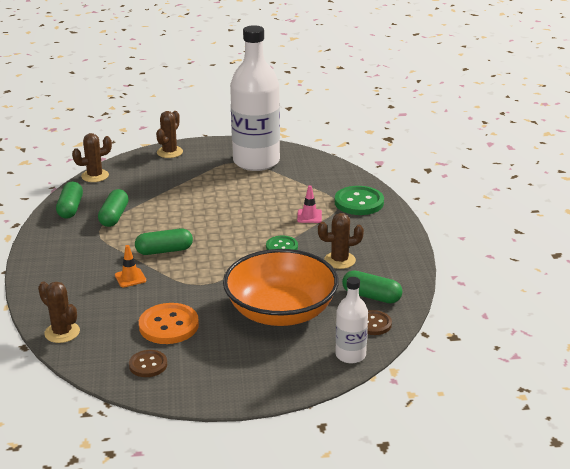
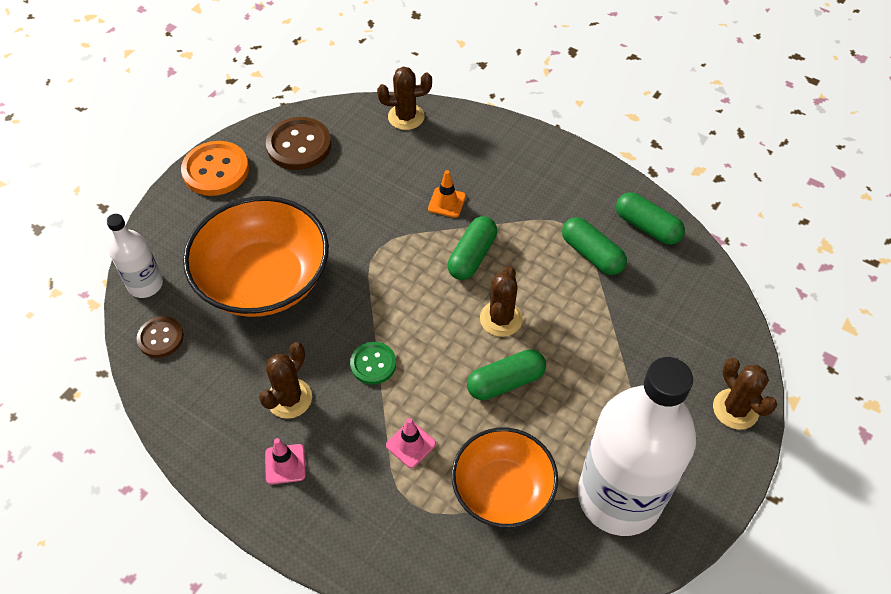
camera: 130 degrees right, 25 degrees up
brown cactus [72,133,112,182] -> brown cactus moved to [480,266,523,337]
brown button [129,350,167,377] -> brown button [266,117,331,170], size x1.65
orange button [139,303,199,344] -> orange button moved to [181,141,249,196]
green button [335,186,384,215] -> none
green capsule [342,270,402,303] -> green capsule moved to [467,349,546,400]
none -> pink traffic cone [265,438,306,484]
none -> orange bowl [452,428,558,528]

